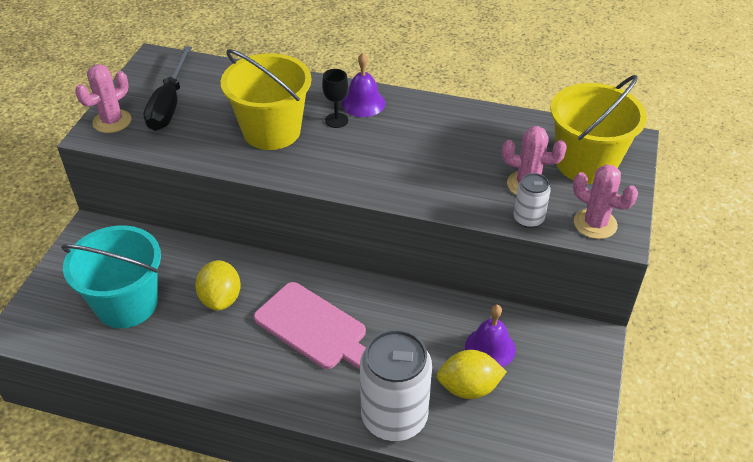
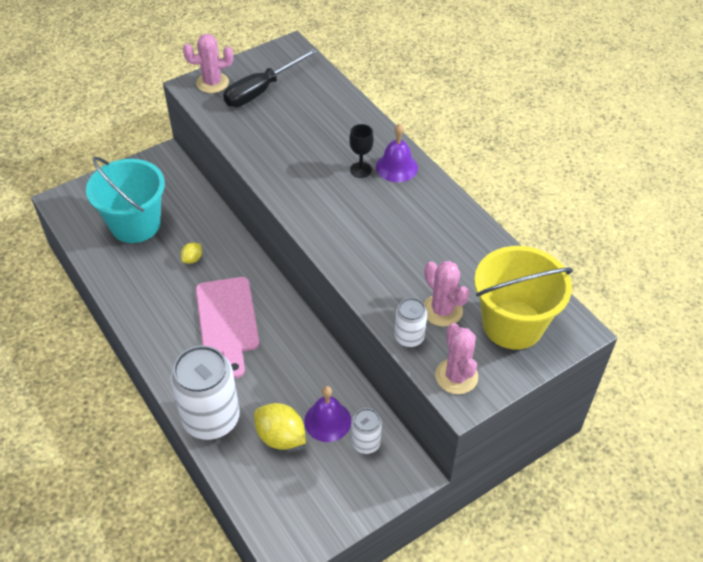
camera: 40 degrees right, 5 degrees up
yellow lemon [195,260,241,311] -> yellow lemon [181,242,202,264], size x0.52
yellow bucket [221,49,312,150] -> none
none -> white can [351,408,382,454]

